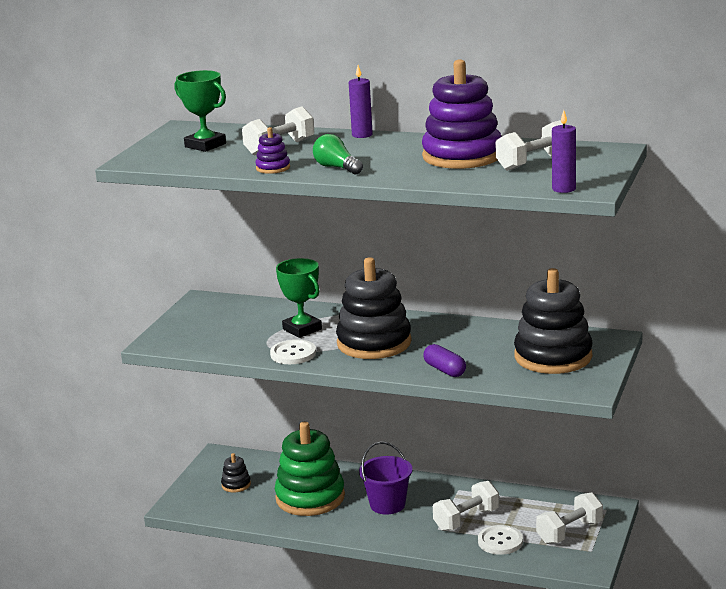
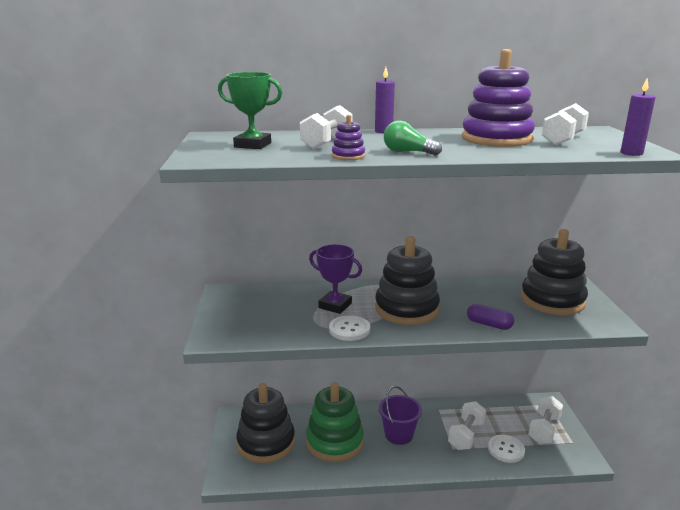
camera: 25 degrees left, 0 degrees up
black stacking toy [221,453,251,493] -> black stacking toy [236,383,295,463], size x2.32
green trophy [276,258,322,338] -> purple trophy [309,244,362,314]

